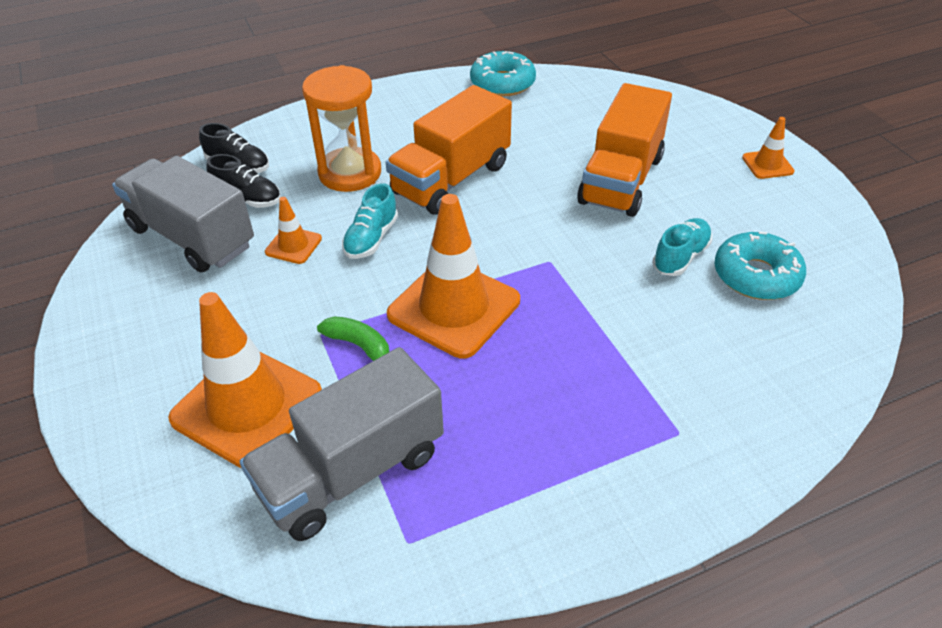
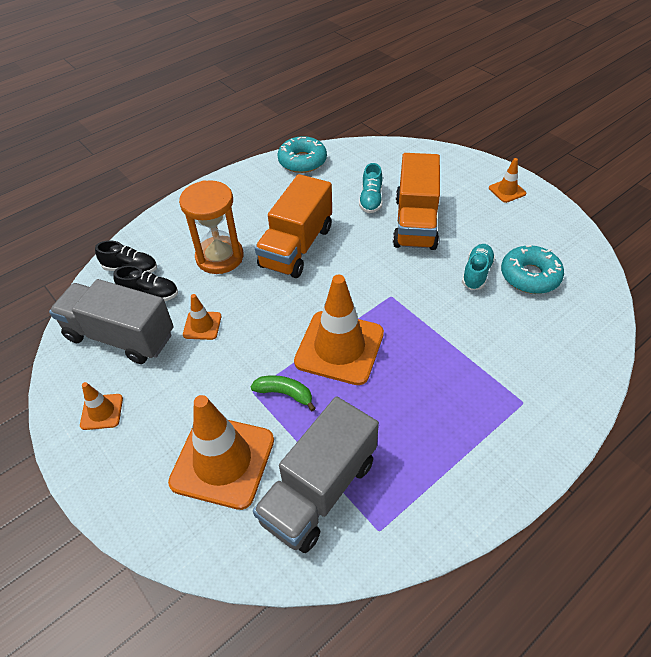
camera: 15 degrees left, 5 degrees up
turquoise shoe [342,183,398,259] -> turquoise shoe moved to [359,163,383,213]
none -> orange traffic cone [80,382,123,430]

